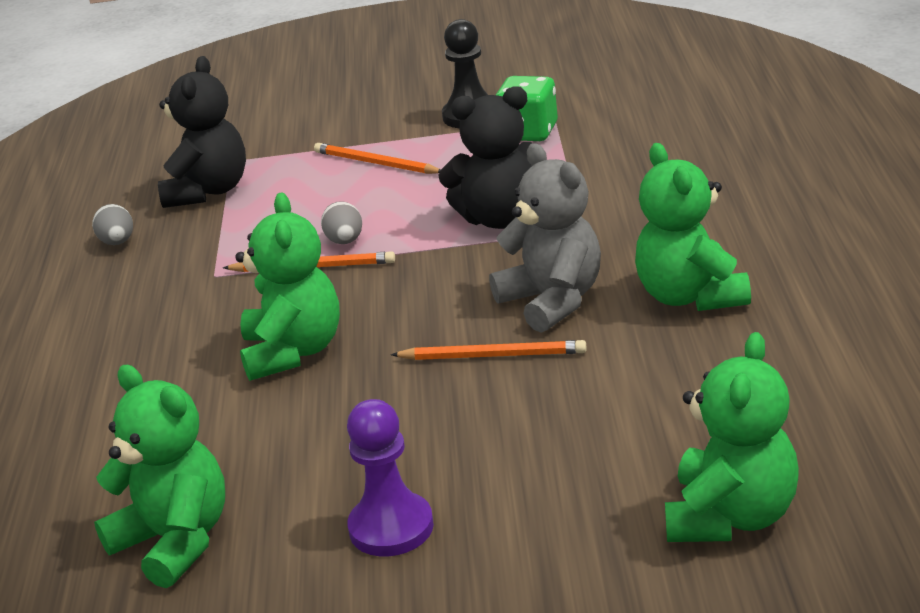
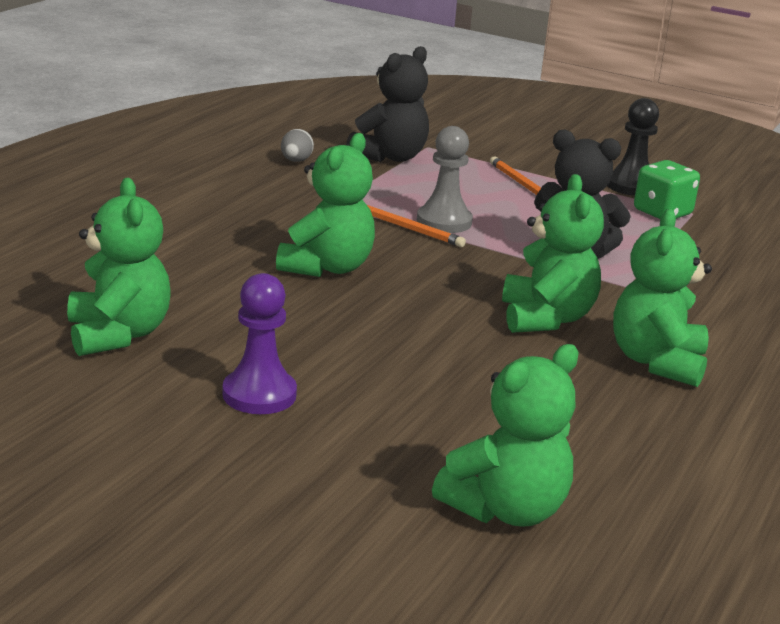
camera: 25 degrees right, 5 degrees down
grey egg [321,201,362,244] -> grey pawn [417,126,473,233]
orange pencil [391,340,586,360] -> none
grey teddy bear [489,143,601,333] -> green teddy bear [502,174,604,333]

